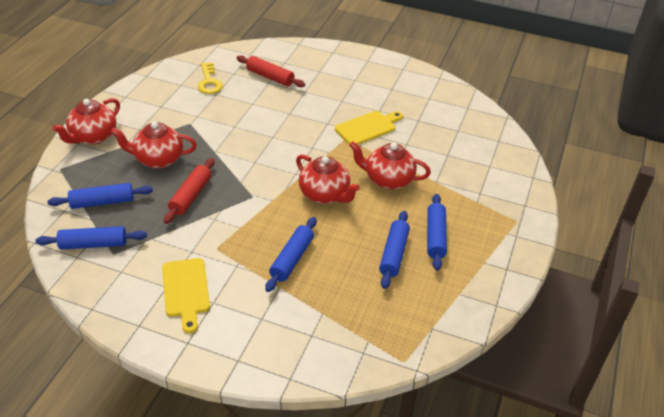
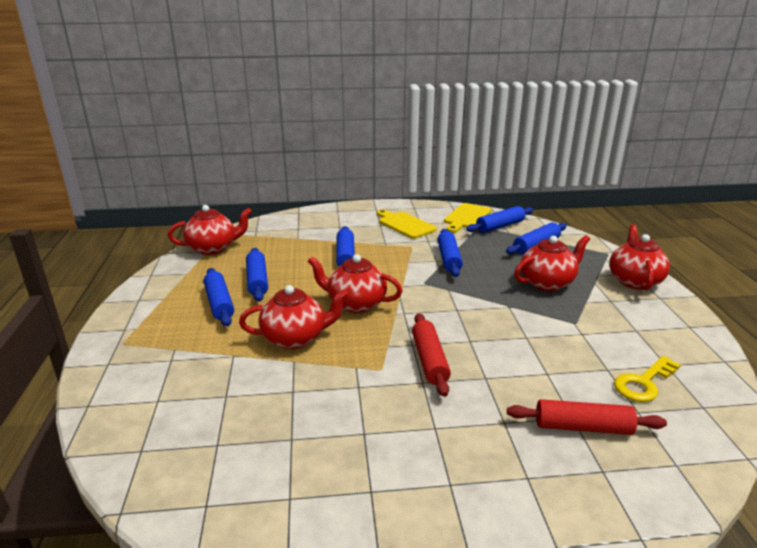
camera: 155 degrees right, 15 degrees down
red rolling pin [164,158,215,224] -> red rolling pin moved to [412,313,451,397]
yellow key [198,62,223,94] -> yellow key turned 90 degrees counterclockwise [614,356,681,402]
yellow cutting board [335,111,403,145] -> yellow cutting board moved to [444,203,492,233]
none -> red teapot [168,205,252,255]
none -> blue rolling pin [438,229,463,277]

